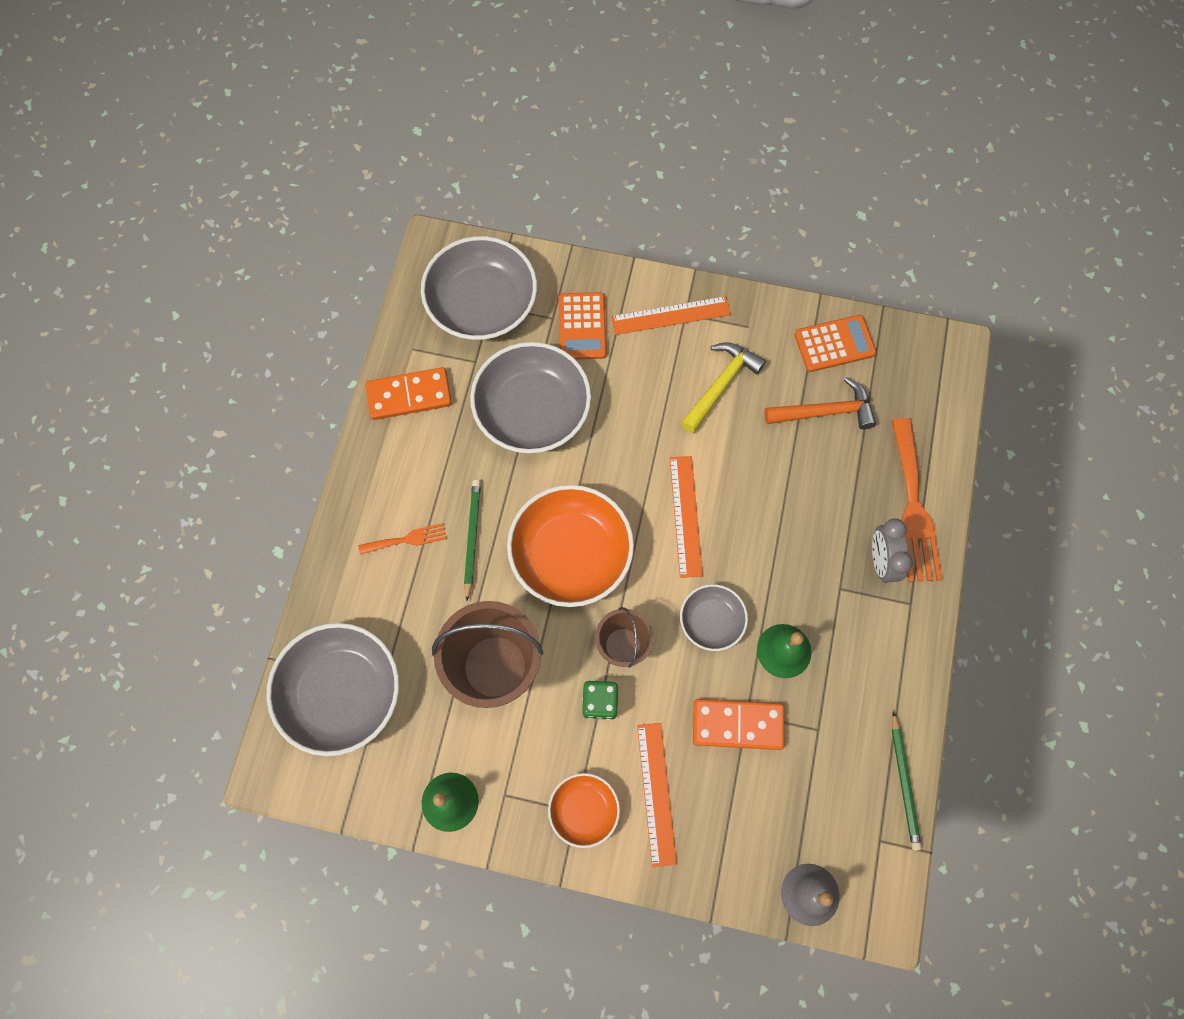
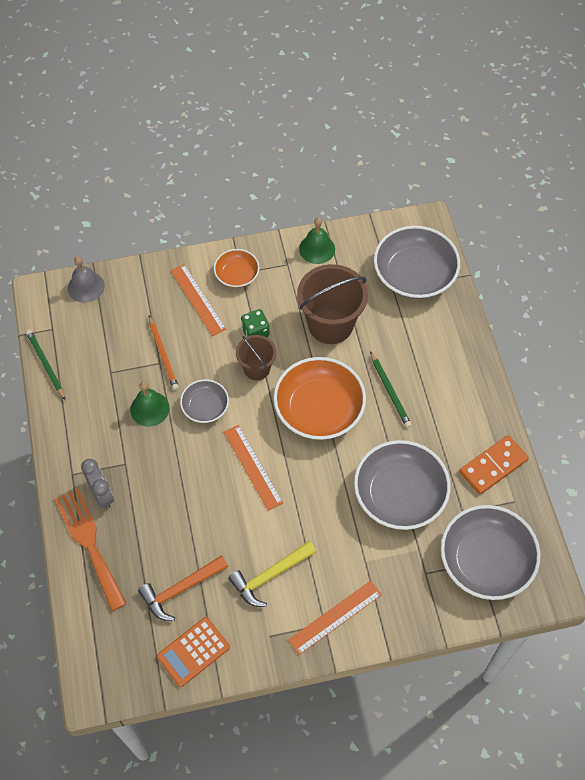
camera: 155 degrees right, 10 degrees down
orange fork [358,523,447,555] -> none
orange calculator [559,292,607,360] -> none
yellow hammer [681,342,766,433] -> yellow hammer turned 45 degrees clockwise [228,541,316,607]
orange domino [693,699,784,750] -> orange pencil [149,316,179,390]

